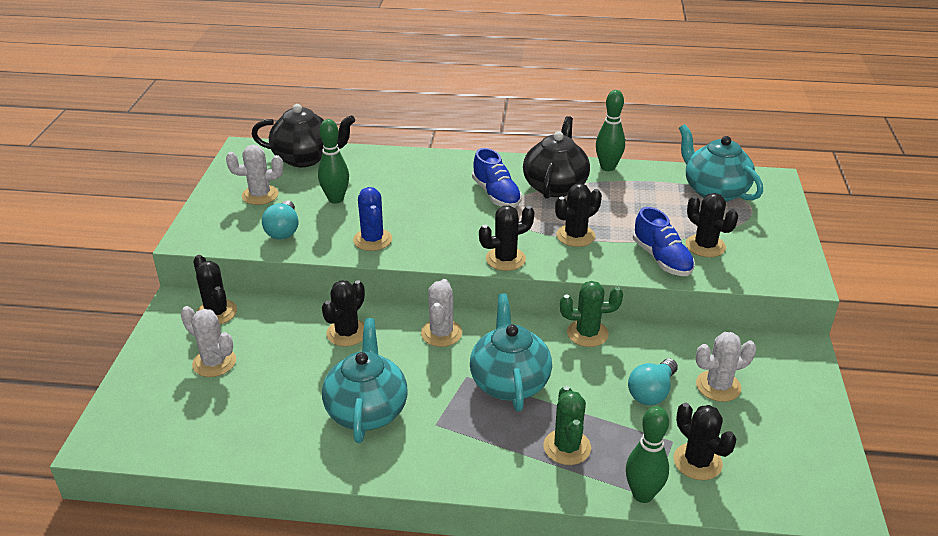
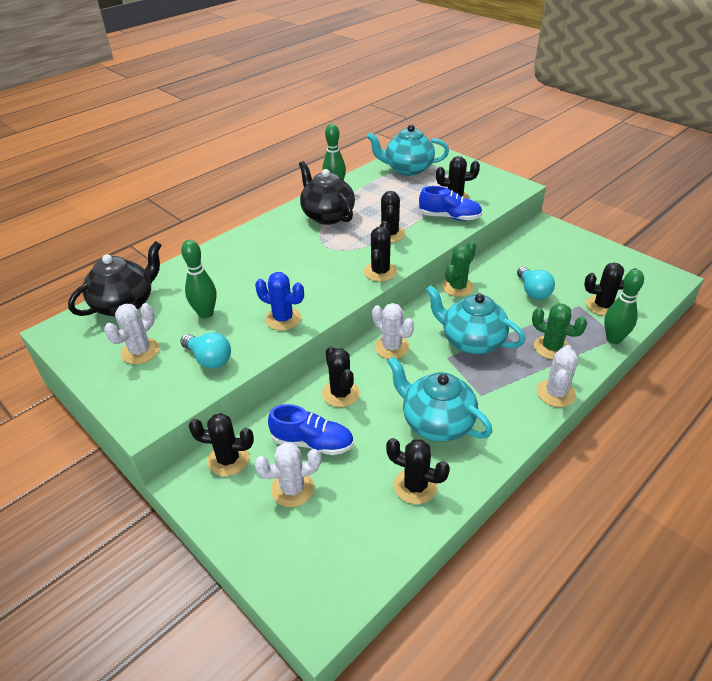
camera: 50 degrees left, 5 degrees up
blue shoe [472,148,522,208] -> blue shoe moved to [268,404,354,455]
white cactus [696,332,756,402] -> white cactus moved to [537,345,578,407]
none -> black cactus [386,438,450,504]

